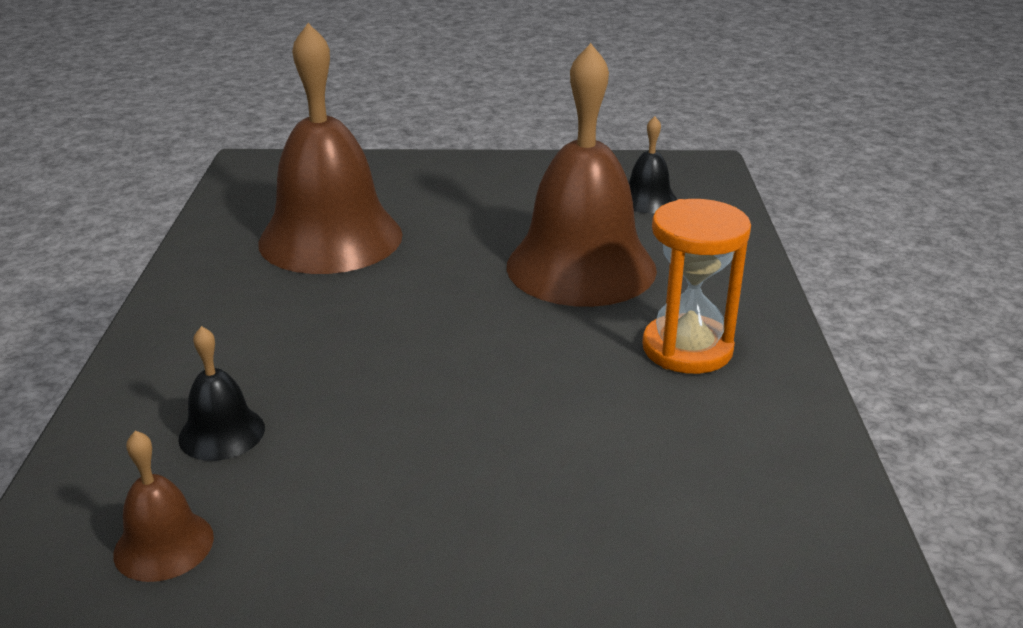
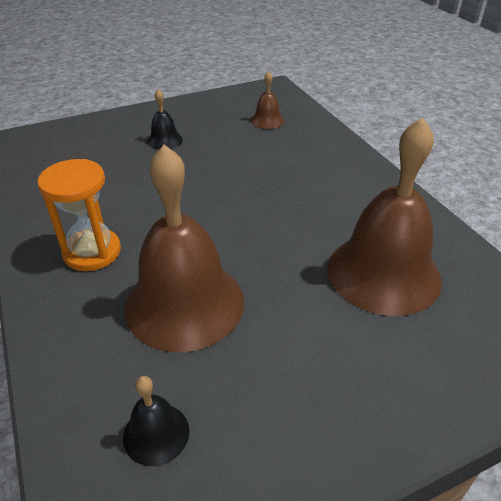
camera: 155 degrees right, 10 degrees up
black bell [178,326,265,461] -> black bell moved to [147,89,183,150]

